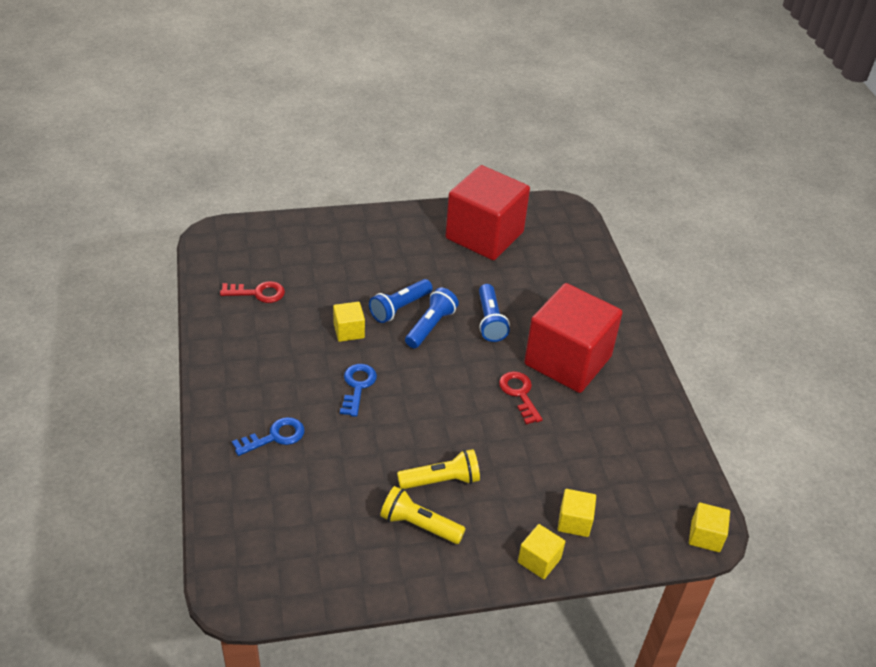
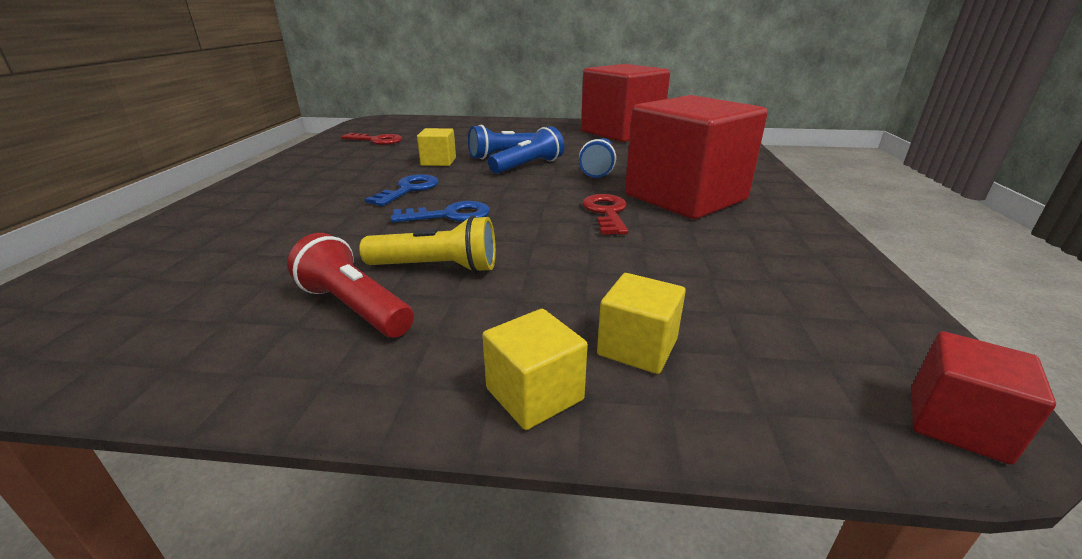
camera: 20 degrees right, 15 degrees down
blue key [232,417,305,456] -> blue key moved to [391,201,490,222]
yellow flashlight [380,486,466,544] -> red flashlight [287,233,414,337]
yellow cube [689,503,730,552] -> red cube [912,331,1056,465]

